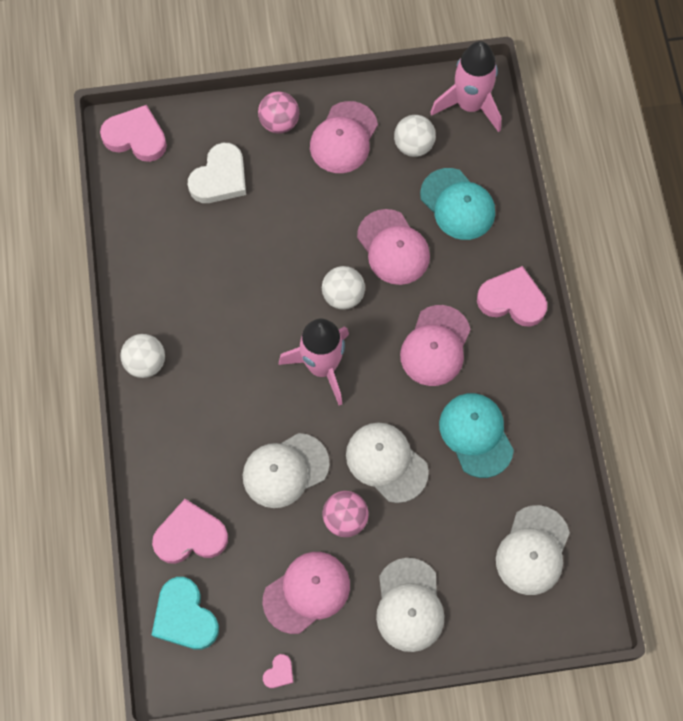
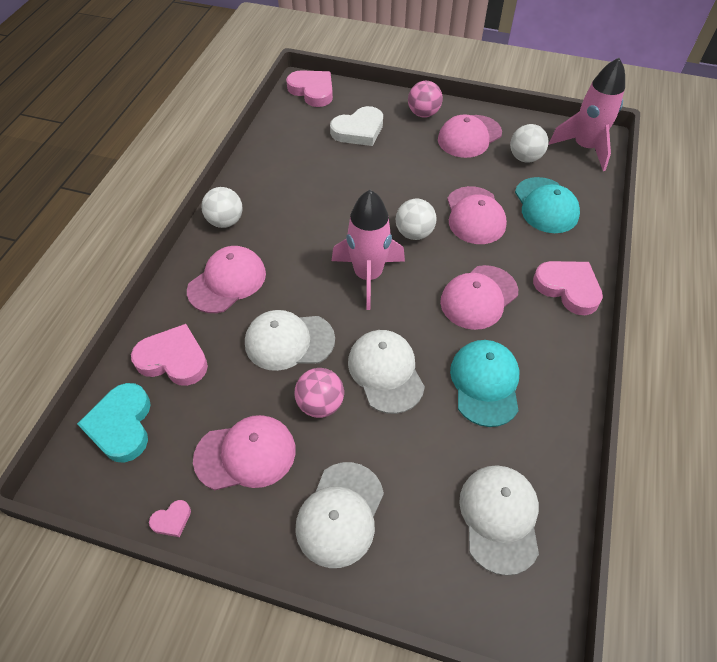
camera: 25 degrees right, 15 degrees down
white cap [496,505,570,595] -> white cap turned 135 degrees clockwise [459,465,539,576]
none -> pink cap [187,246,266,313]

